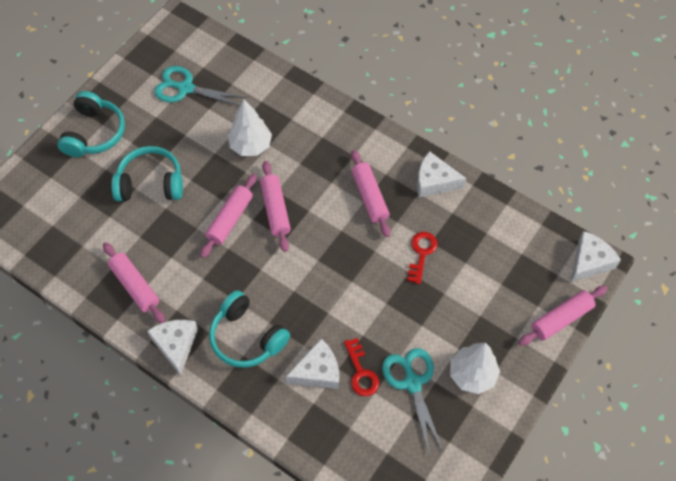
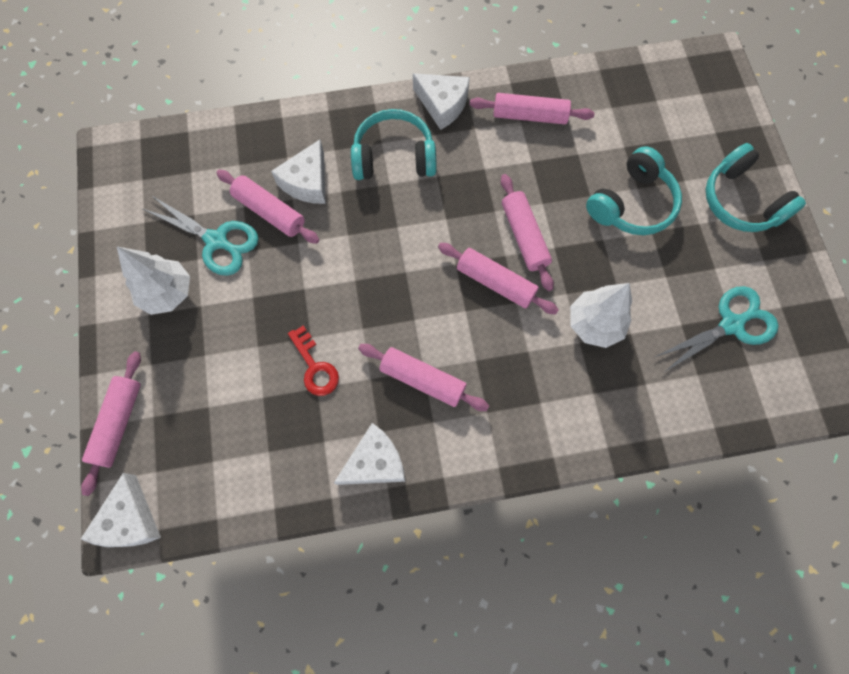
camera: 135 degrees right, 10 degrees up
red key [344,338,379,396] -> pink rolling pin [216,170,319,244]

